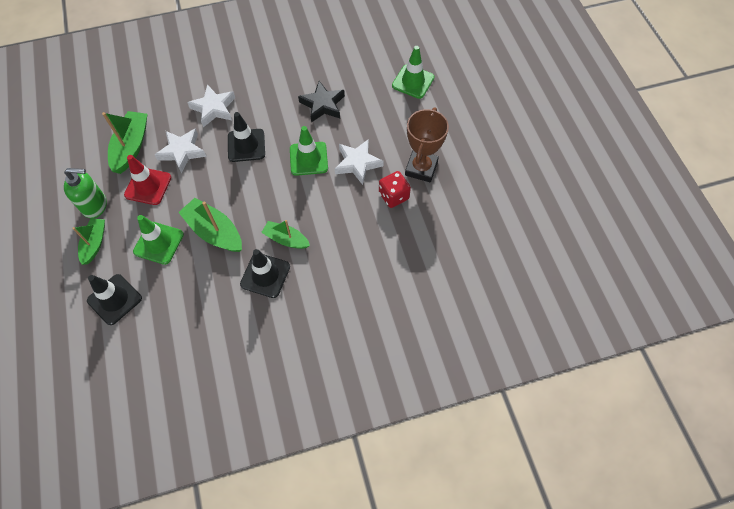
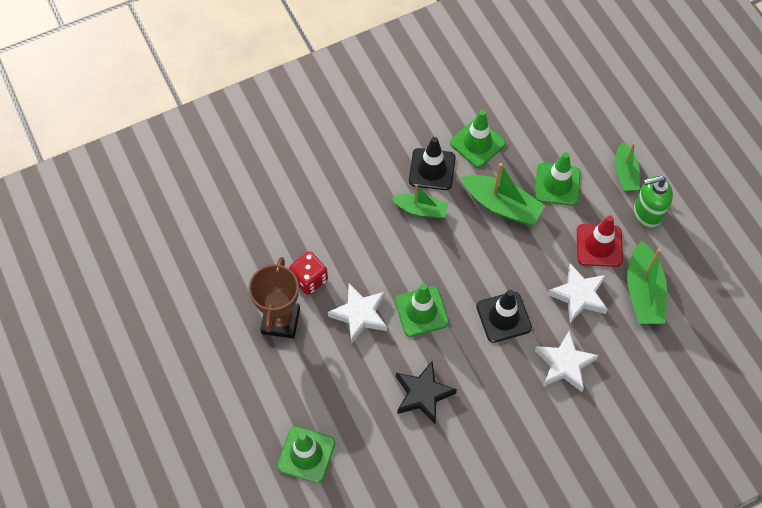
camera: 170 degrees right, 0 degrees up
black traffic cone [87,274,142,325] -> none
none -> green traffic cone [450,110,506,168]

